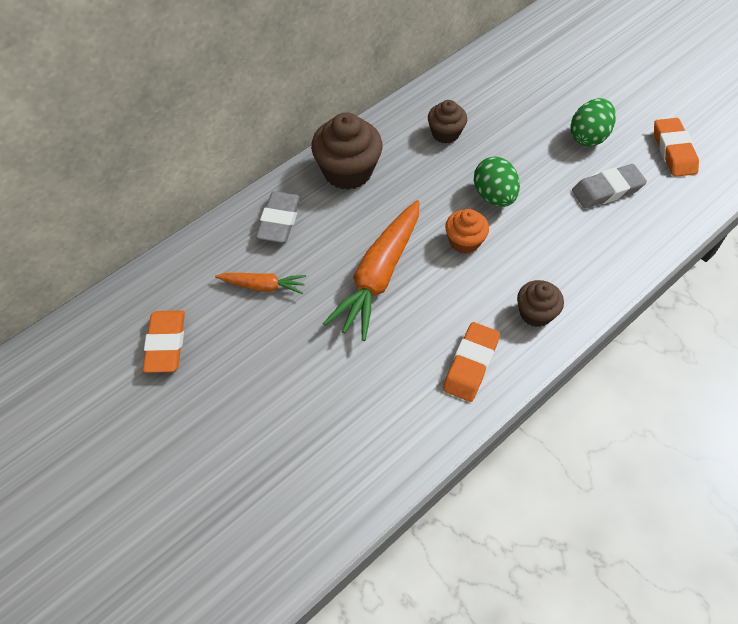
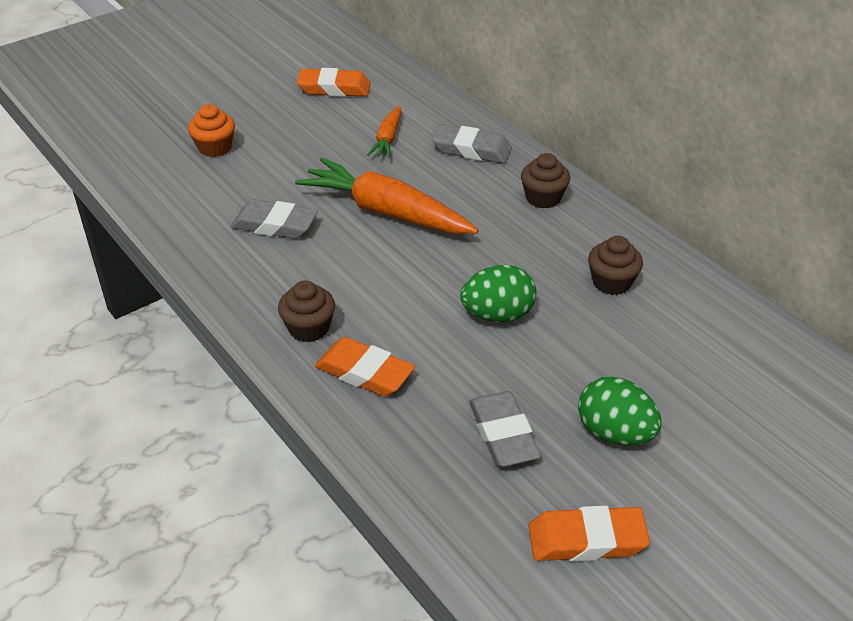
camera: 95 degrees right, 15 degrees down
brown cupcake [311,112,383,190] -> brown cupcake [521,153,570,208], size x0.59
orange eraser [443,322,500,402] -> orange eraser moved to [315,337,415,397]
orange cupcake [445,209,489,254] -> orange cupcake moved to [188,104,235,157]
none -> grey eraser [231,199,318,239]

